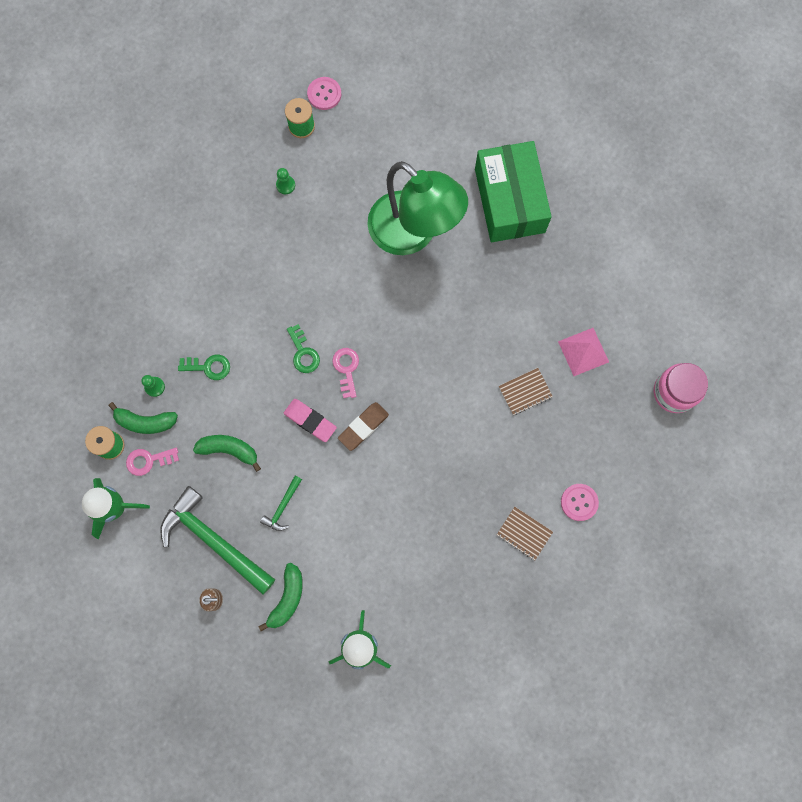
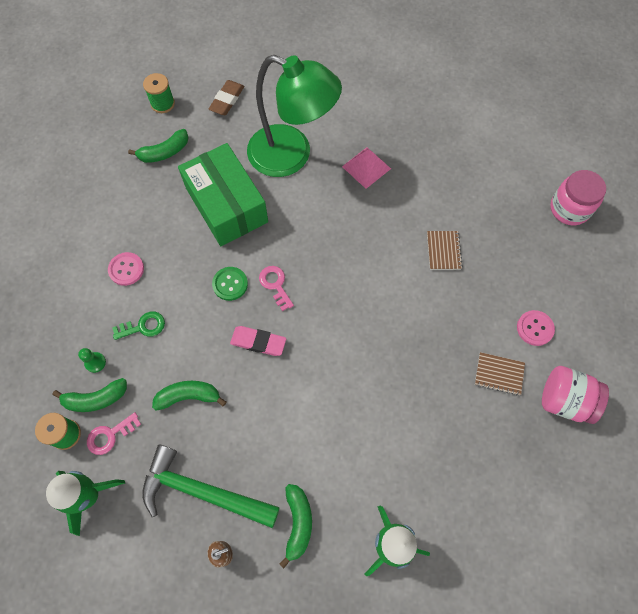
camera: 20 degrees left, 10 degrees down
green hammer [260,476,302,531] -> none
green pawn [276,168,295,194] -> green banana [128,129,189,163]
green key [287,324,320,373] -> green button [212,267,248,301]
pink button [307,77,341,110] -> pink button moved to [108,252,144,286]
brown eraser [338,402,389,451] -> brown eraser moved to [209,80,244,115]
green box [475,141,552,242] -> green box moved to [178,143,268,246]
brown notebook [499,368,553,415] -> brown notebook turned 45 degrees counterclockwise [427,231,463,270]
pink pyramid [558,328,609,376] -> pink pyramid moved to [342,147,391,189]
none -> pink jar [542,366,609,424]

